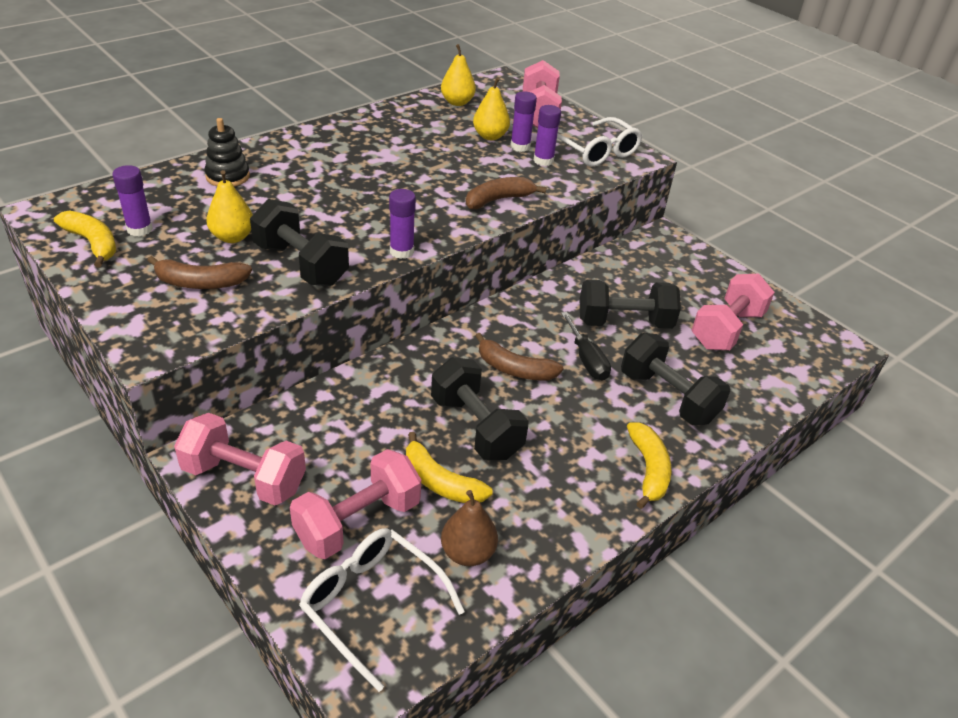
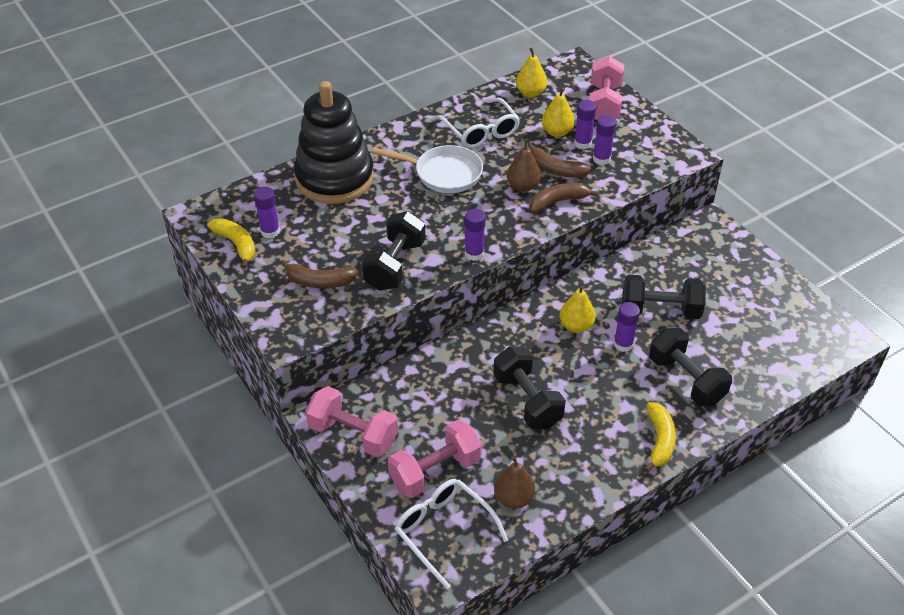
camera: 10 degrees right, 5 degrees up
black stacking toy [205,118,250,187] -> black stacking toy [294,81,374,204], size x2.23
yellow pear [206,170,253,243] -> yellow pear moved to [560,285,596,333]
black dumbbell [250,199,349,286] -> black dumbbell turned 60 degrees clockwise [362,211,425,291]
yellow banana [406,432,493,503] -> none
brown banana [475,333,564,380] -> brown banana moved to [527,142,591,178]
white glasses [557,117,642,167] -> white glasses moved to [435,97,520,148]
black screwdriver [561,312,611,381] -> purple glue stick [614,302,640,352]
pink dumbbell [691,274,775,350] -> none
none -> white pan [372,145,483,193]
none -> brown pear [507,139,541,192]

